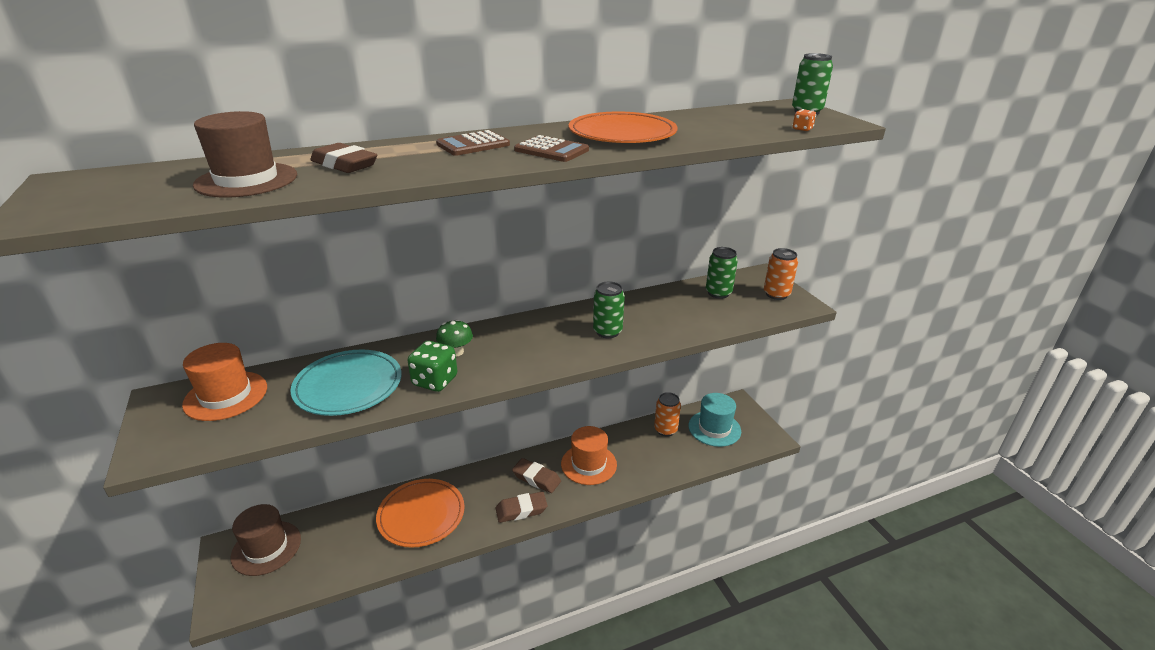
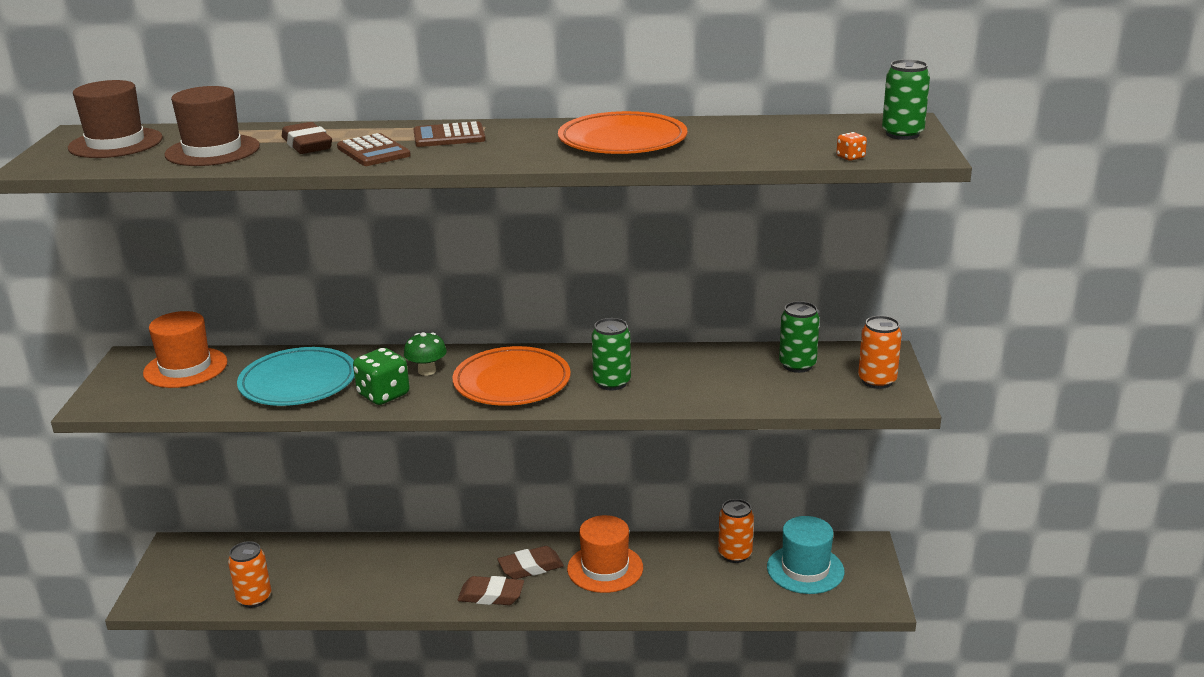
camera: 25 degrees right, 5 degrees down
brown hat [231,504,301,576] -> brown hat moved to [68,80,163,158]
orange plate [376,479,465,548] -> orange plate moved to [452,346,571,406]
brown eraser [512,458,561,493] -> brown eraser turned 75 degrees counterclockwise [497,546,564,579]
brown calculator [514,135,589,162] -> brown calculator moved to [337,133,411,166]
none -> orange can [228,541,271,608]

